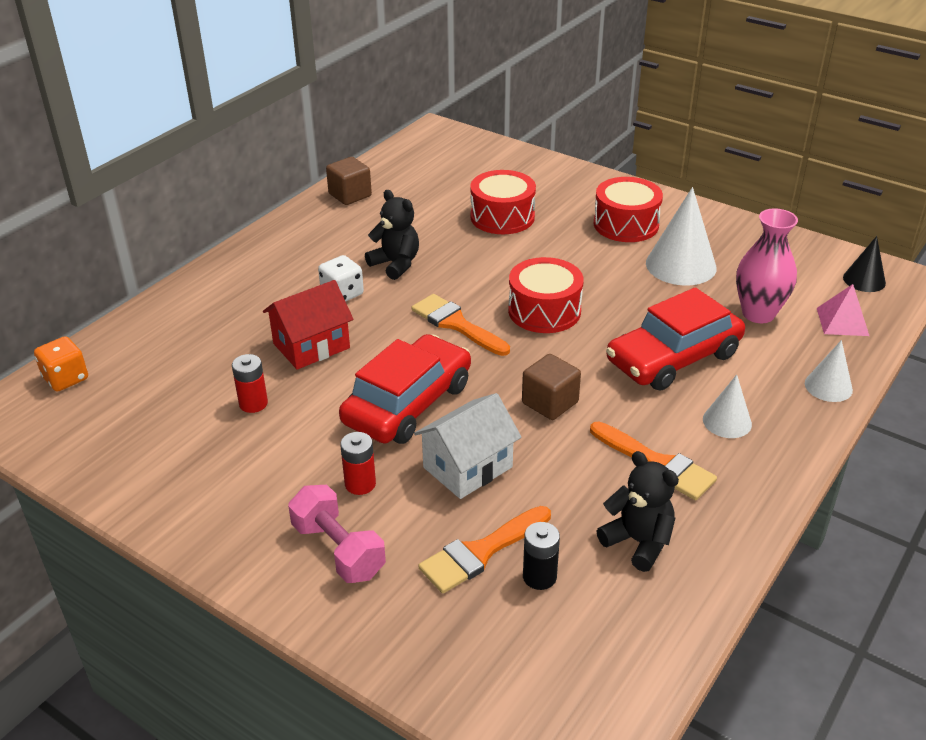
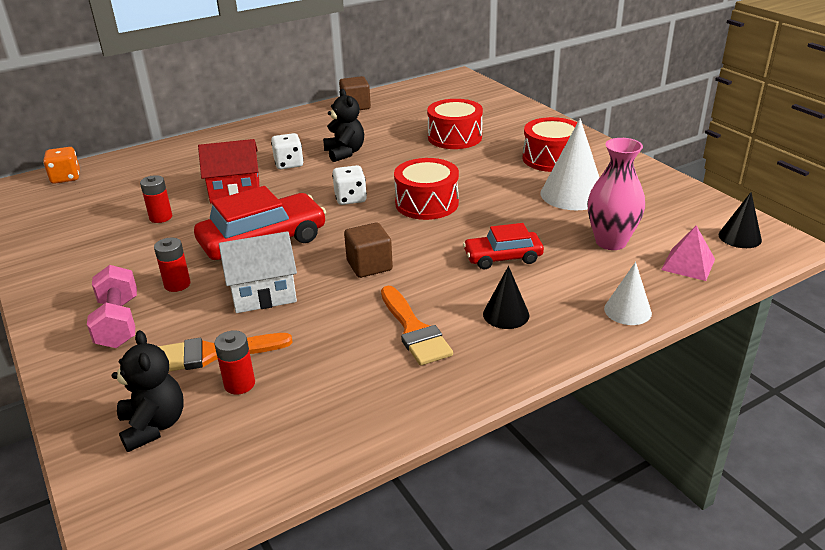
camera: 25 degrees right, 5 degrees down
orange brush [411,294,510,356] -> white dice [332,165,367,205]
black battery [523,522,560,590] -> red battery [214,330,255,395]
black teddy bear [597,451,679,572] -> black teddy bear moved to [112,330,184,452]
red car [606,287,745,391] -> red car [463,223,544,269], size x0.59
white cone [703,375,752,438] -> black cone [483,266,530,329]

